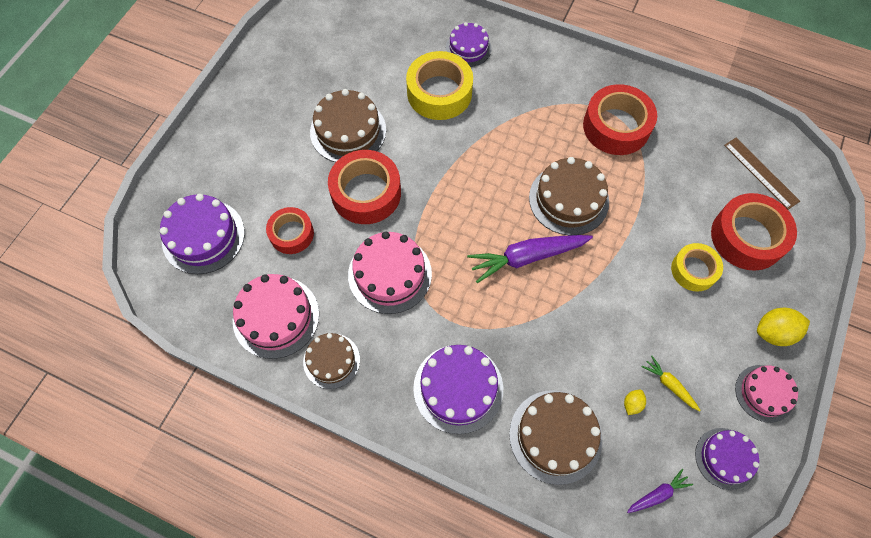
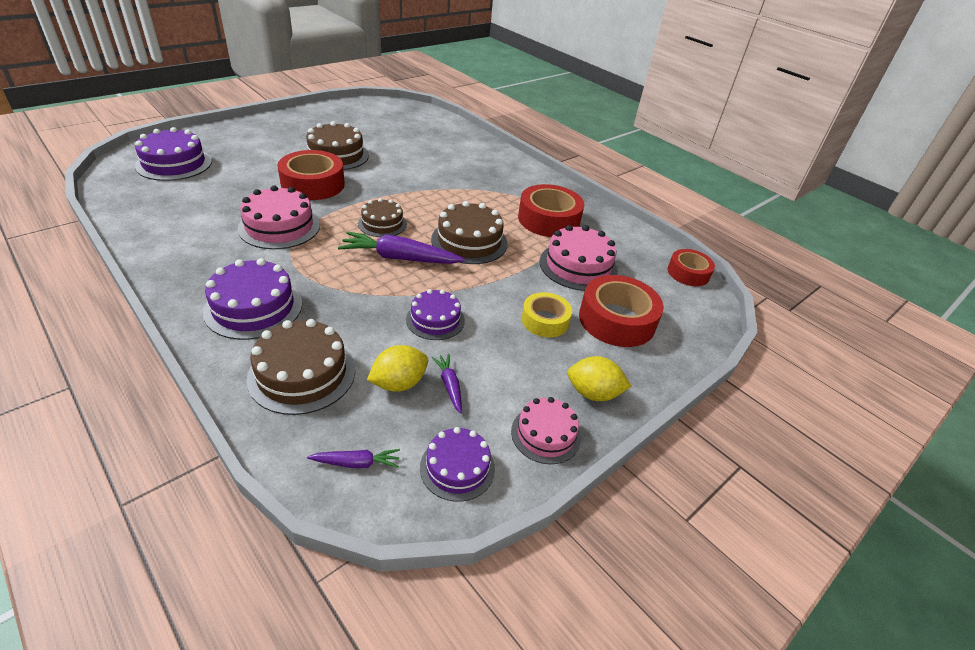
camera: 20 degrees right, 25 degrees down
pink cake [233,274,319,359] -> pink cake moved to [540,225,618,291]
red tape [266,207,314,254] -> red tape moved to [668,249,715,286]
brown cake [303,333,360,389] -> brown cake moved to [358,198,407,237]
yellow tape [406,51,473,120] -> none
purple cake [446,22,492,67] -> purple cake moved to [406,289,465,340]
yellow lemon [624,390,646,415] -> yellow lemon [367,345,428,392], size x1.92
yellow carrot [642,356,701,411] -> purple carrot [431,354,462,414]
brown ruler [724,138,800,210] -> none

